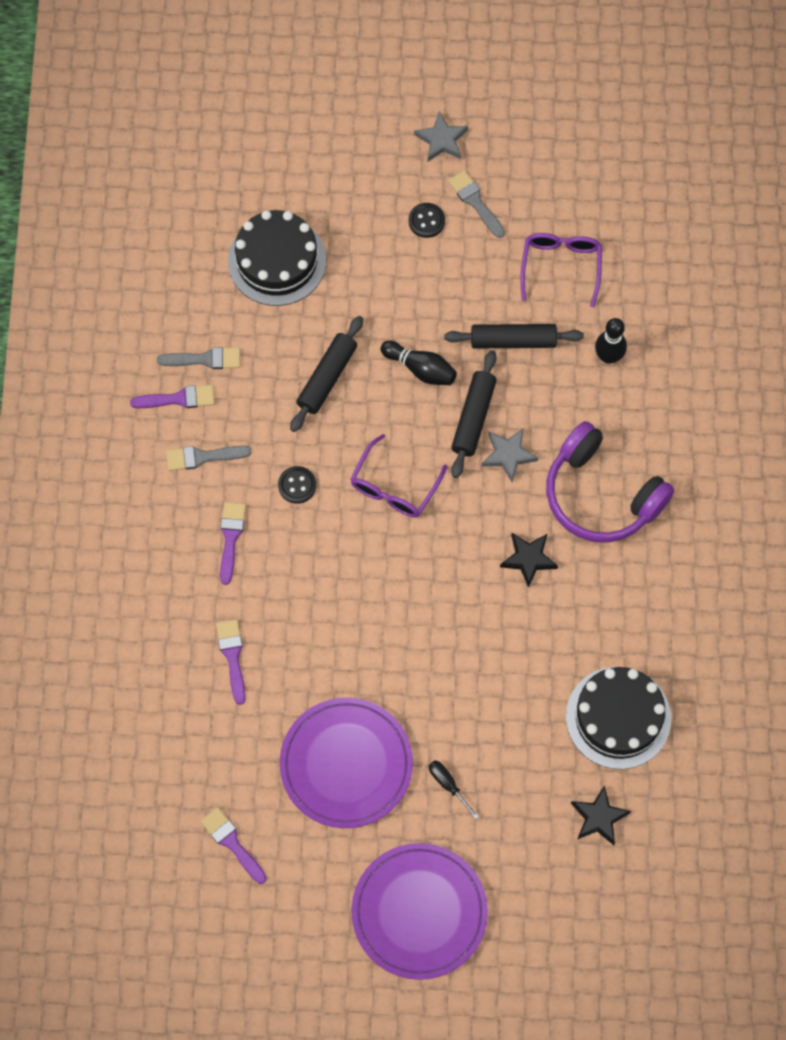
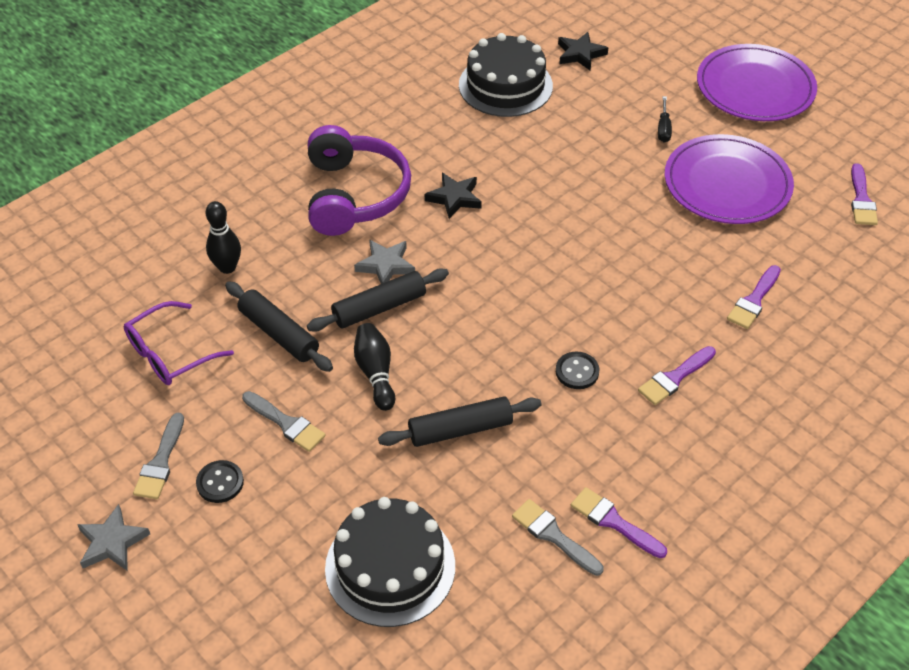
camera: 135 degrees left, 20 degrees down
grey brush [166,446,251,471] -> grey brush moved to [242,391,326,452]
purple glasses [350,434,447,518] -> none

